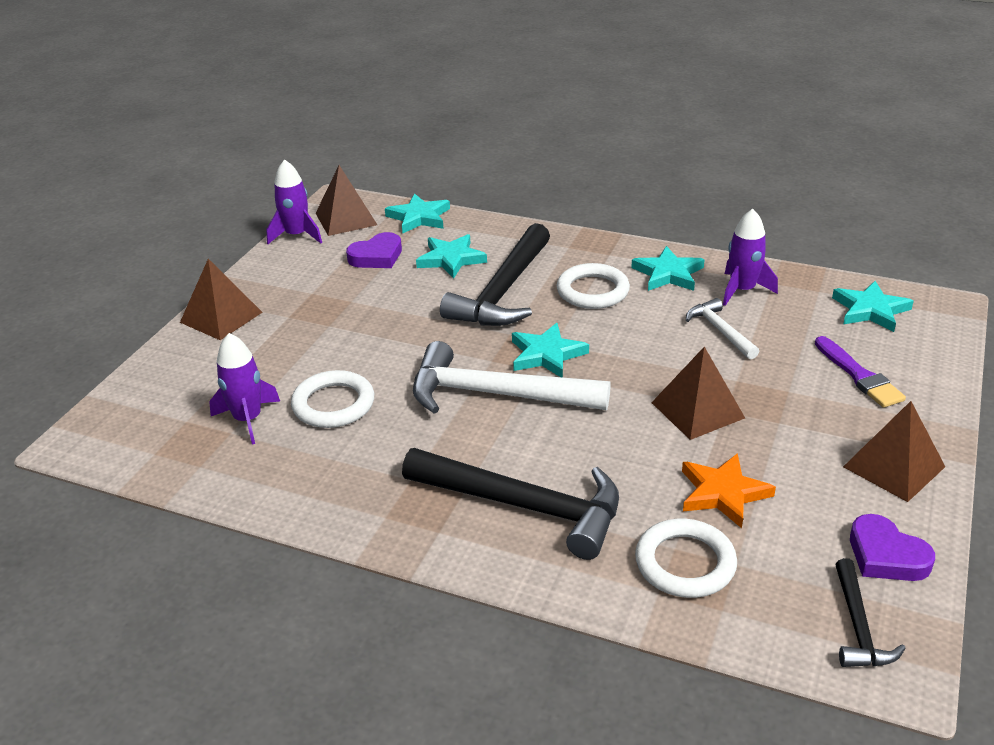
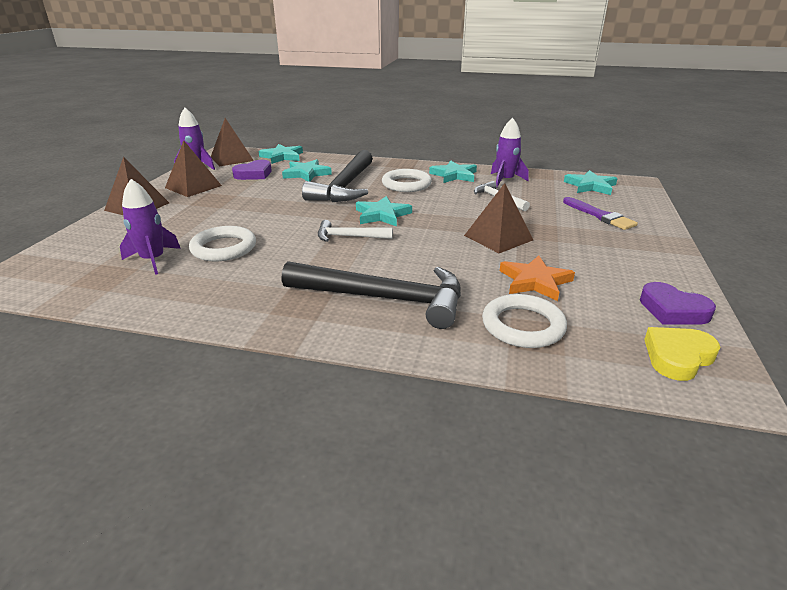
camera: 10 degrees left, 5 degrees down
white hammer [413,341,611,414] -> white hammer [318,220,393,242], size x0.51
black hammer [835,558,906,667] -> yellow heart [644,327,720,381]
brown pyramid [843,401,945,502] -> brown pyramid moved to [165,141,222,197]

